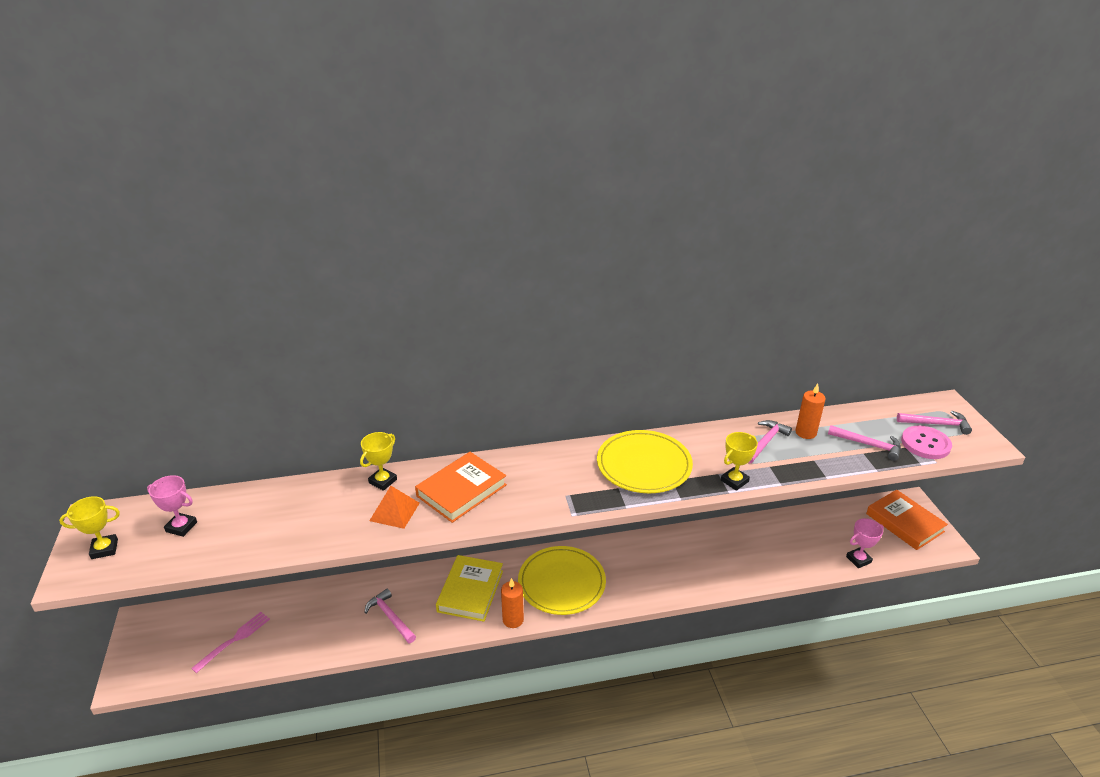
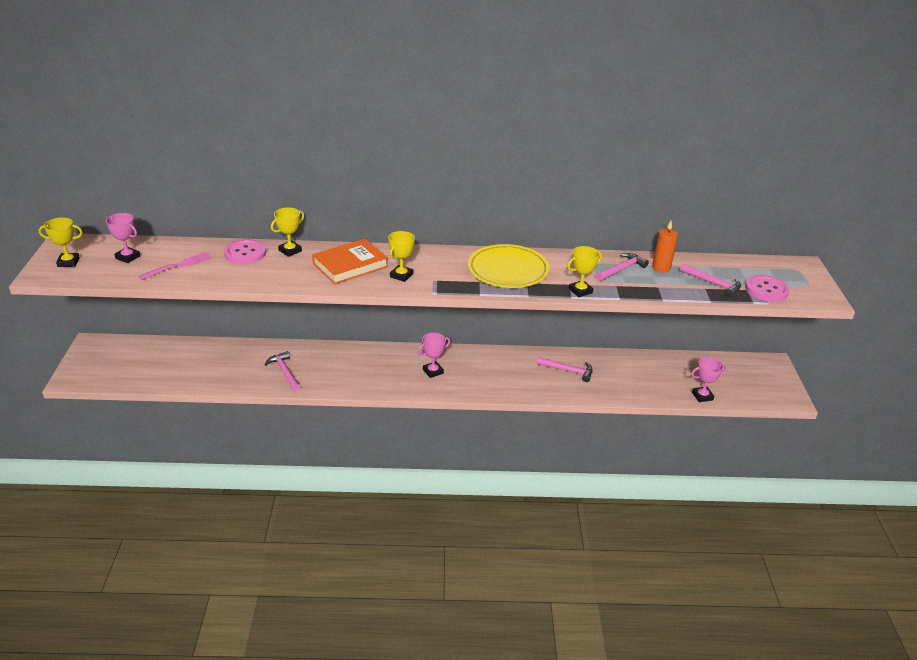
camera: 10 degrees right, 0 degrees up
pink fork [191,612,270,673] -> pink fork moved to [139,252,212,280]
orange pyramid [369,486,420,529] -> none
yellow book [436,555,503,622] -> none
orange candle [501,578,524,628] -> none
yellow plate [518,546,606,615] -> pink trophy [417,333,450,378]
orange book [866,490,948,550] -> none
pink hammer [897,411,972,435] -> pink hammer moved to [536,357,593,382]
none -> pink button [224,239,266,264]
none -> yellow trophy [388,231,415,282]

